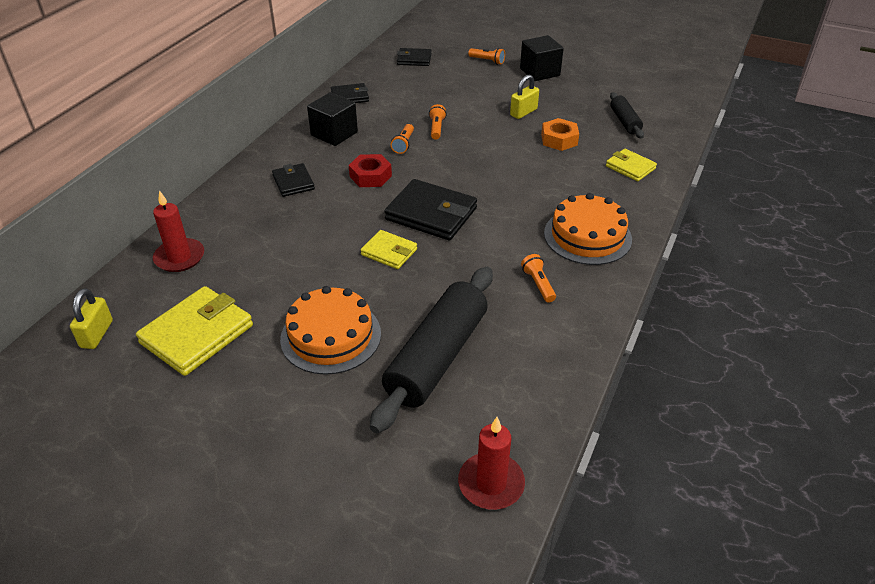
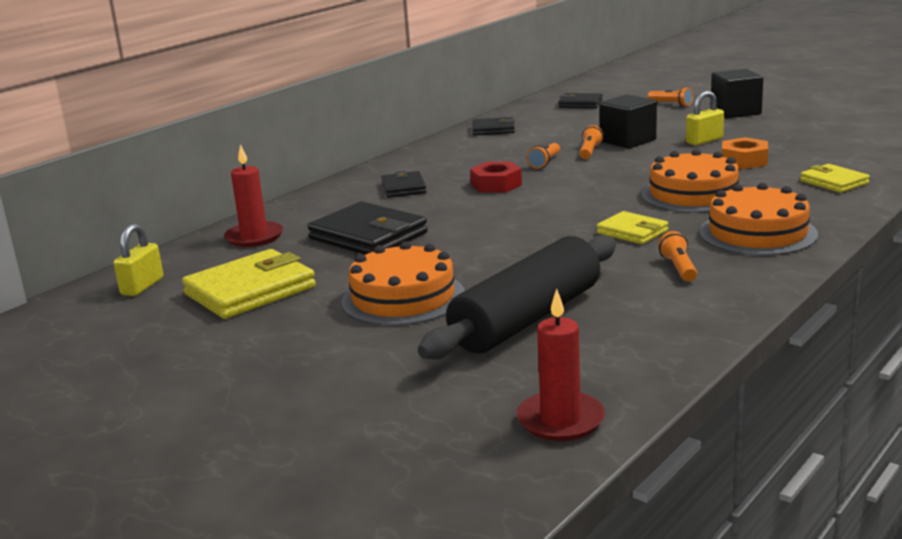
camera: 15 degrees right, 20 degrees down
black cube [307,92,358,146] -> black cube moved to [599,94,657,149]
yellow wallet [361,230,417,269] -> yellow wallet moved to [597,211,669,244]
black wallet [384,179,477,240] -> black wallet moved to [307,201,428,255]
black rolling pin [610,92,644,139] -> none
none -> orange cake [641,149,739,213]

